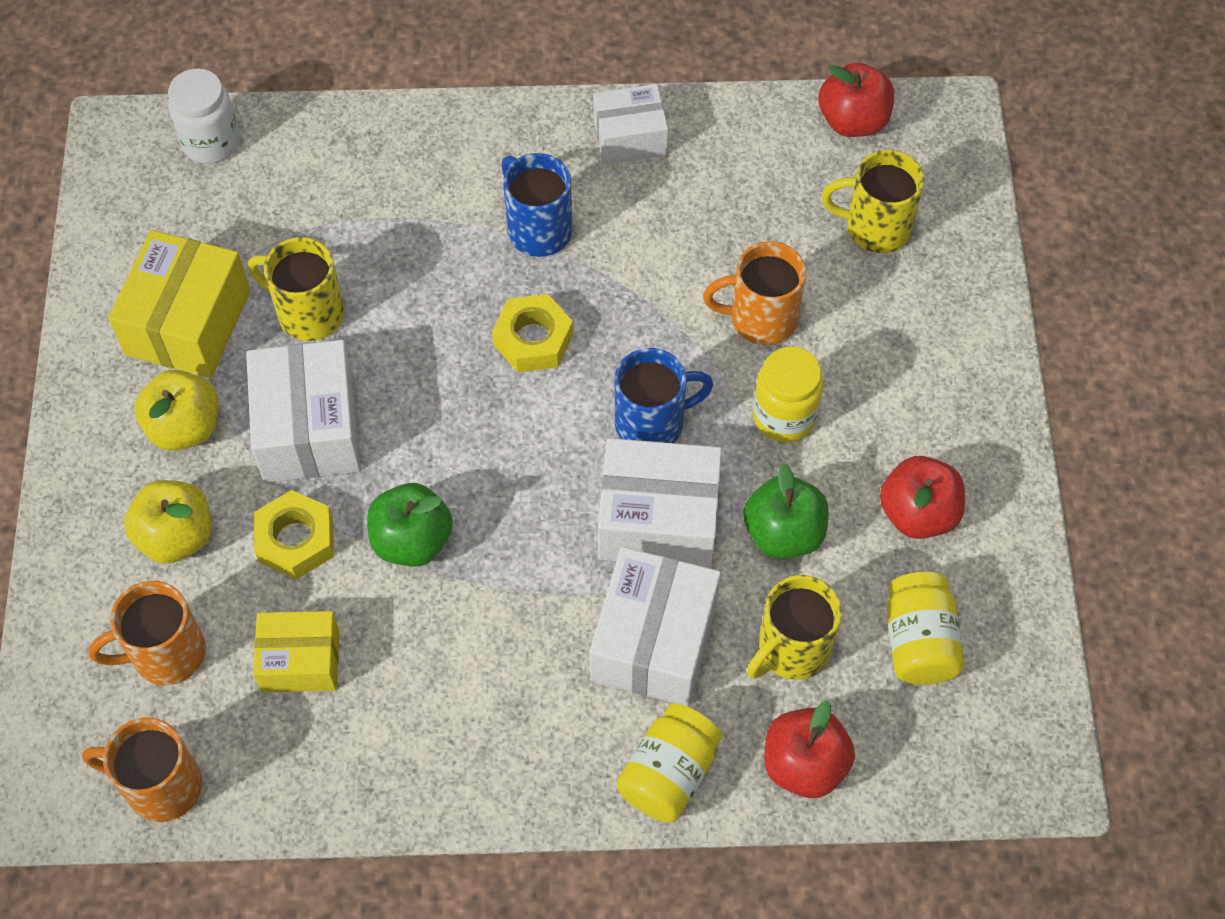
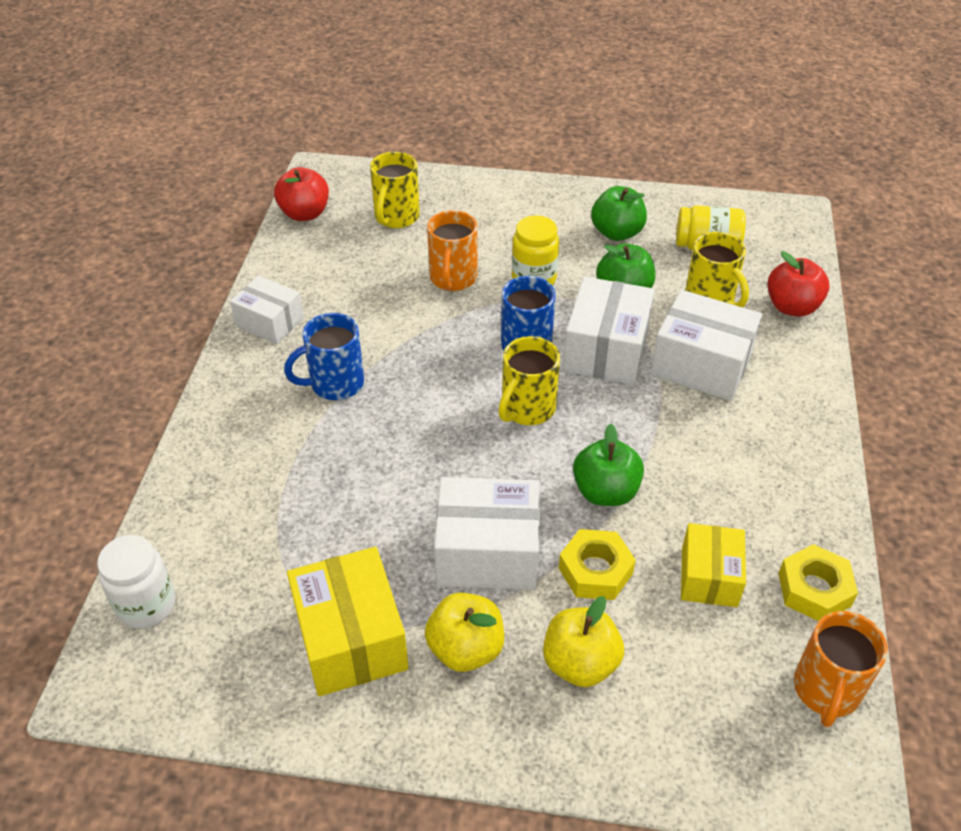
camera: 80 degrees left, 15 degrees down
orange mug [88,581,206,685] -> none
yellow box [108,230,250,378] -> yellow box turned 45 degrees clockwise [287,547,409,696]
yellow mug [248,237,344,341] -> yellow mug moved to [498,336,560,425]
yellow nut [492,294,573,372] -> yellow nut moved to [779,544,858,621]
white box [593,84,668,165] -> white box turned 60 degrees counterclockwise [230,276,304,344]
yellow jar [617,703,722,823] -> none
red apple [880,456,965,539] -> green apple [591,186,647,241]

